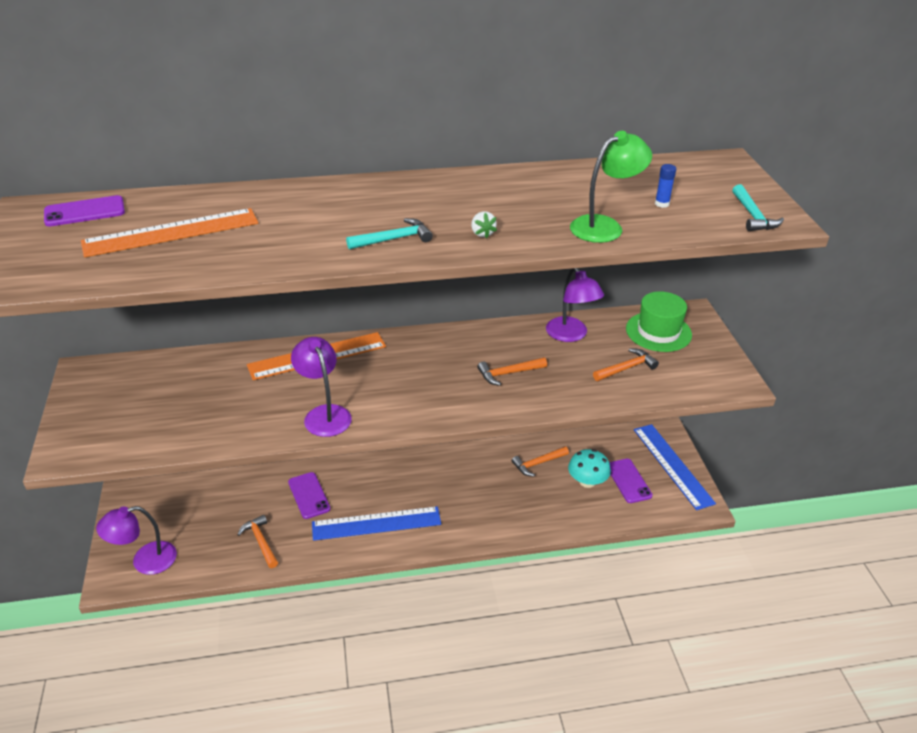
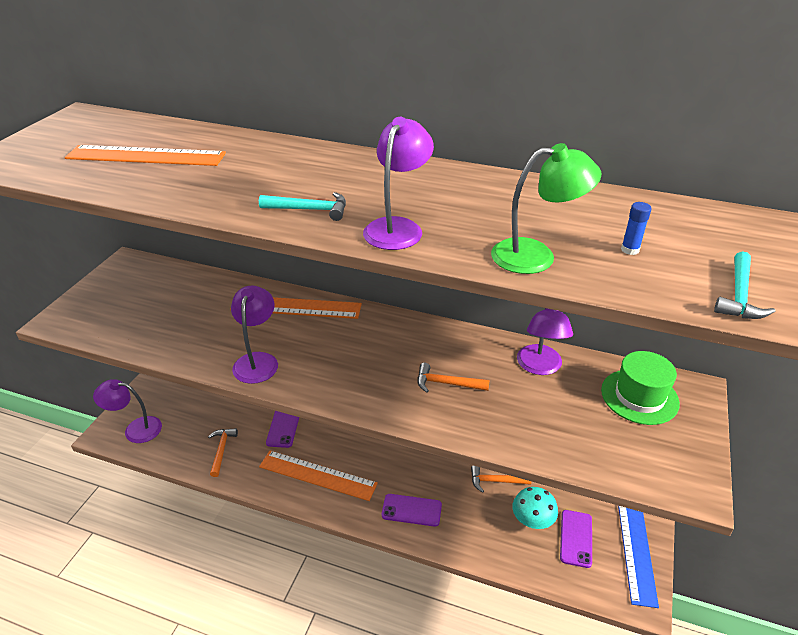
camera: 30 degrees right, 0 degrees up
purple phone [44,195,125,226] -> purple phone moved to [382,494,442,527]
blue ruler [312,506,441,541] -> orange ruler [259,451,378,501]
white strawberry [471,212,497,239] -> purple lamp [363,117,434,250]
orange hammer [593,348,659,381] -> none

